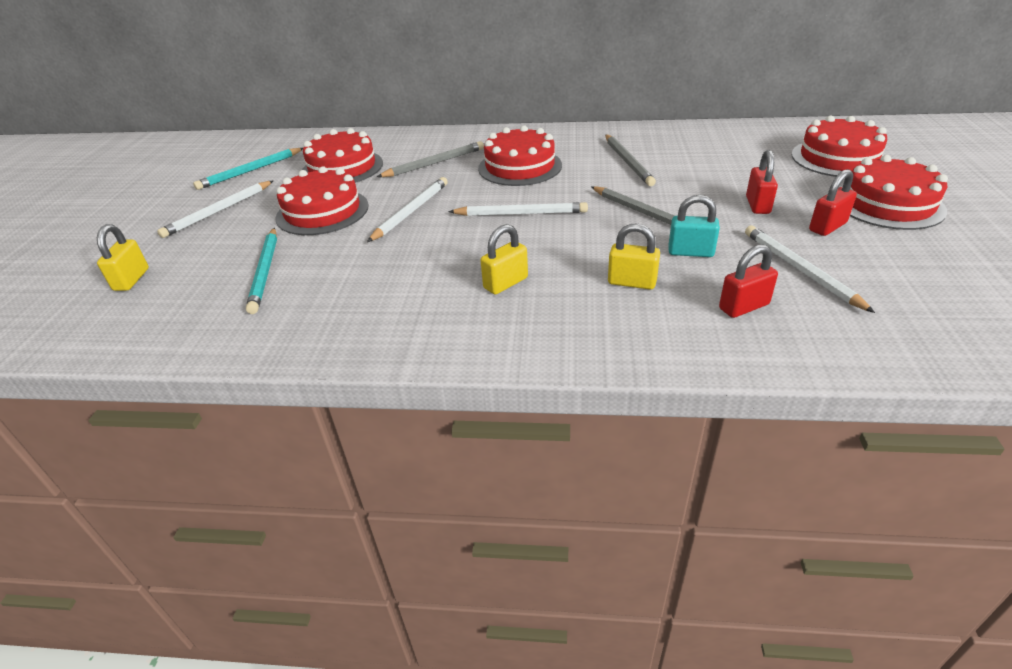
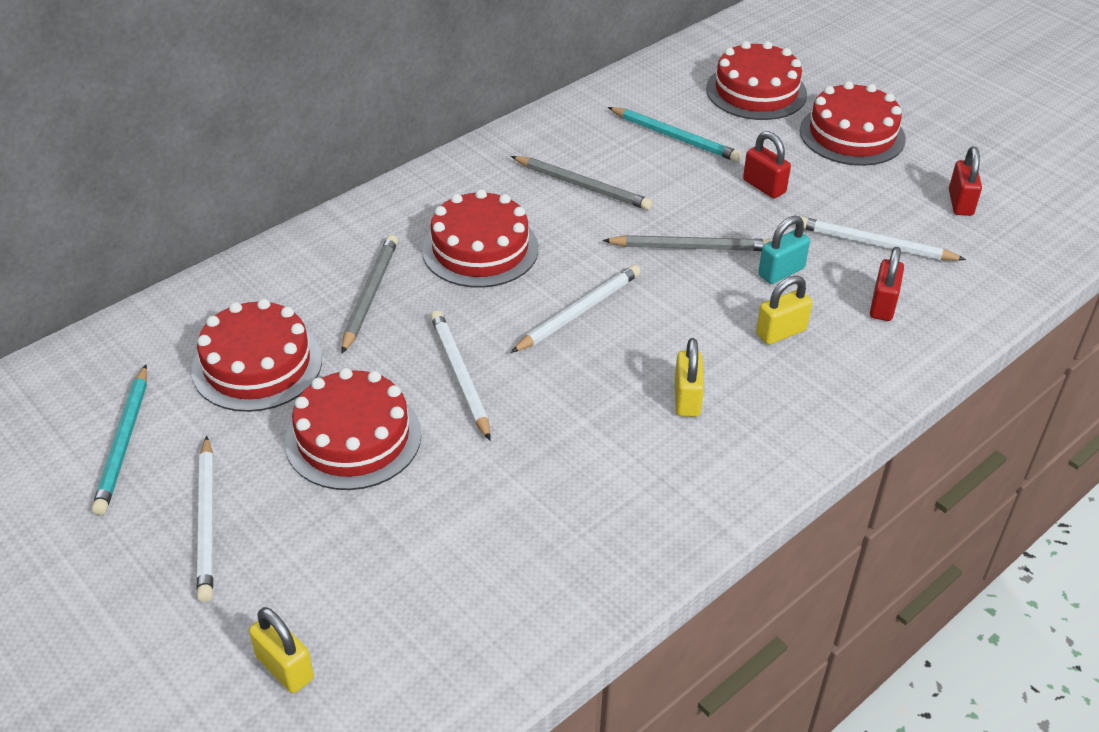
camera: 50 degrees left, 5 degrees up
turquoise pencil [246,228,277,314] -> turquoise pencil moved to [608,107,742,162]
red padlock [809,169,857,236] -> red padlock moved to [949,147,982,216]

